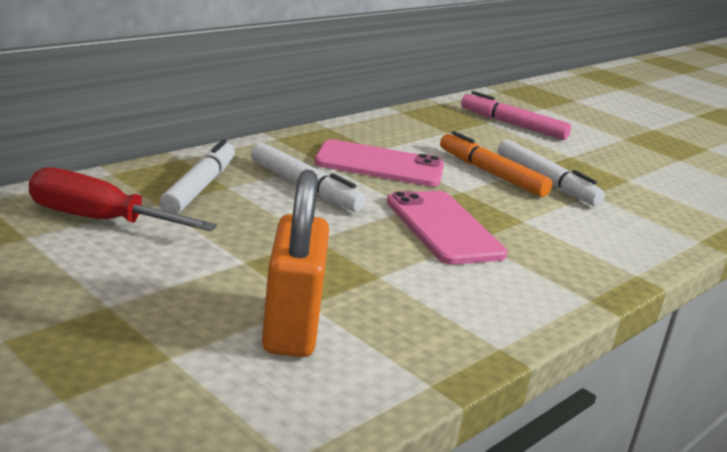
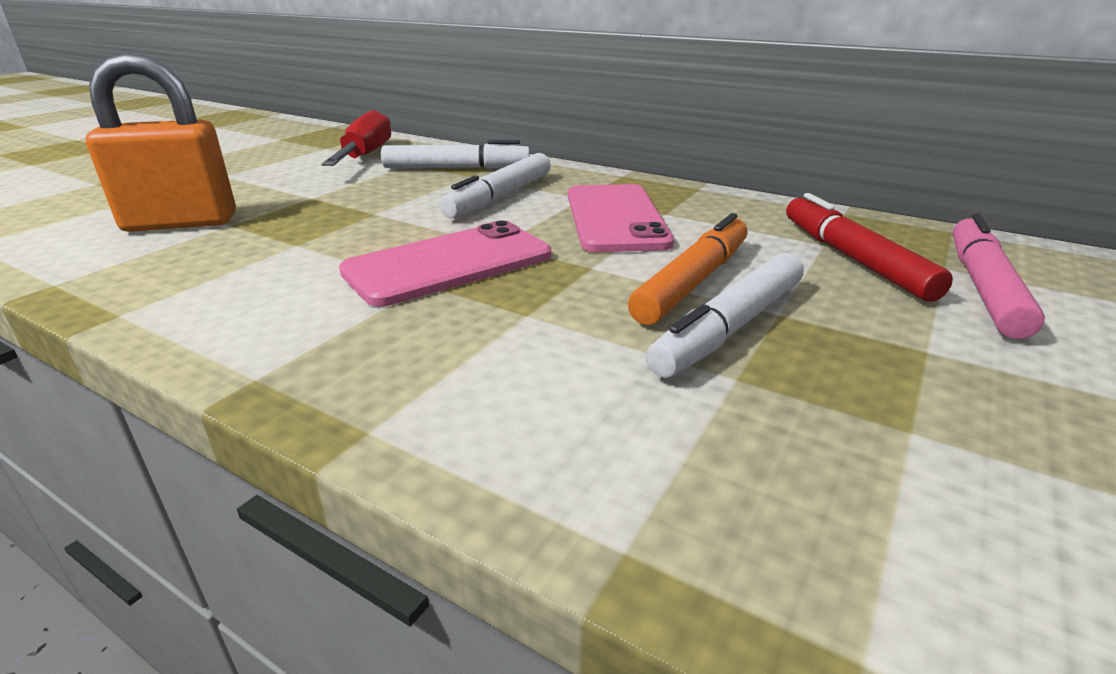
camera: 80 degrees right, 5 degrees up
none -> red marker [786,193,953,302]

